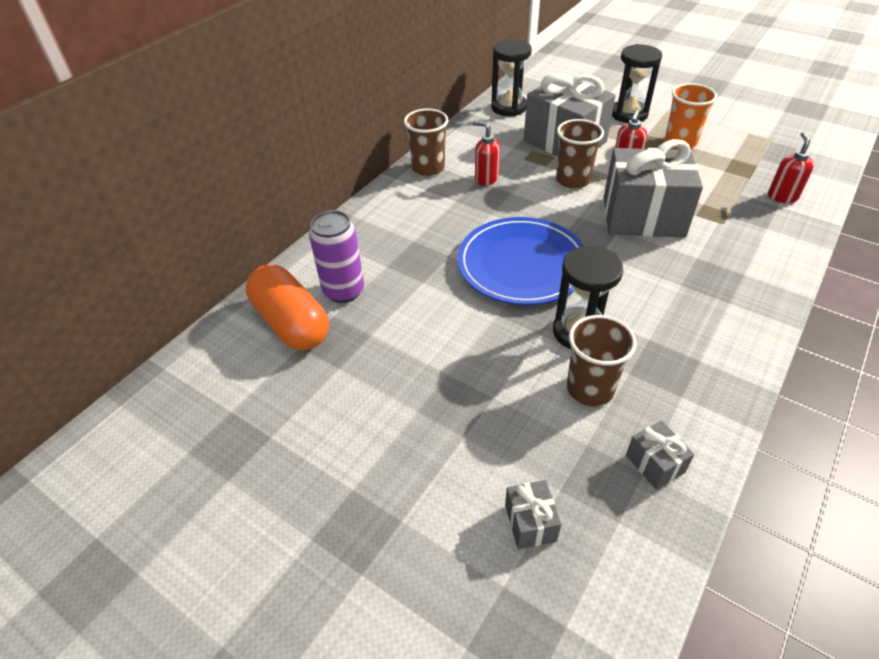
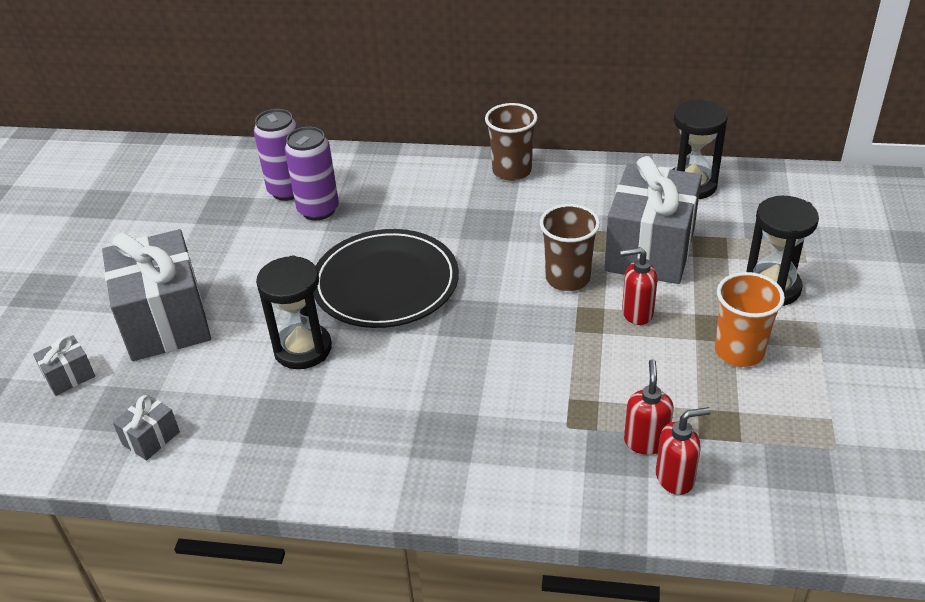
camera: 65 degrees right, 5 degrees down
orange capsule [246,264,329,350] -> none
blue plate [457,217,584,305] -> black plate [313,229,459,328]
red soap dispenser [473,121,500,186] -> red soap dispenser moved to [624,359,674,455]
brown cup [567,315,637,406] -> none
grey gift [604,139,703,238] -> grey gift moved to [102,229,211,361]
none -> purple can [285,127,339,220]

